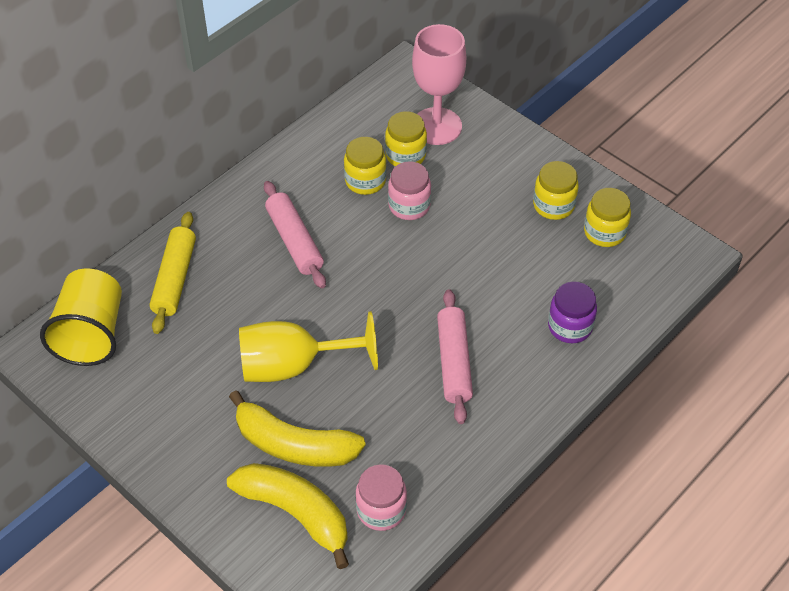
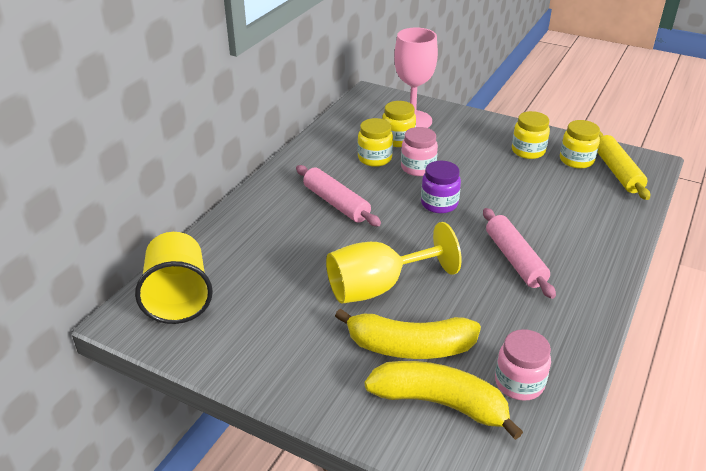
camera: 15 degrees left, 15 degrees down
yellow rolling pin [150,212,196,334] -> yellow rolling pin moved to [597,132,650,200]
purple jar [548,281,597,343] -> purple jar moved to [421,161,461,213]

